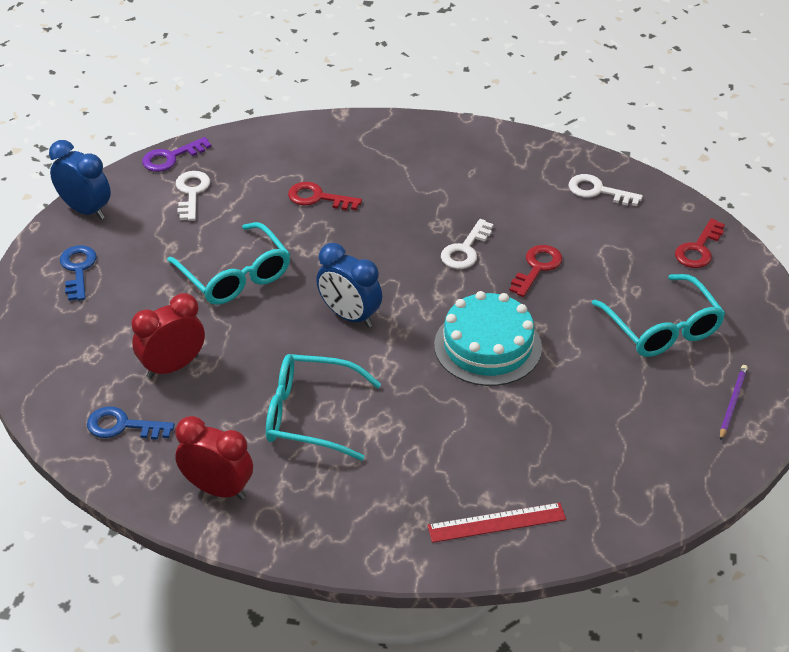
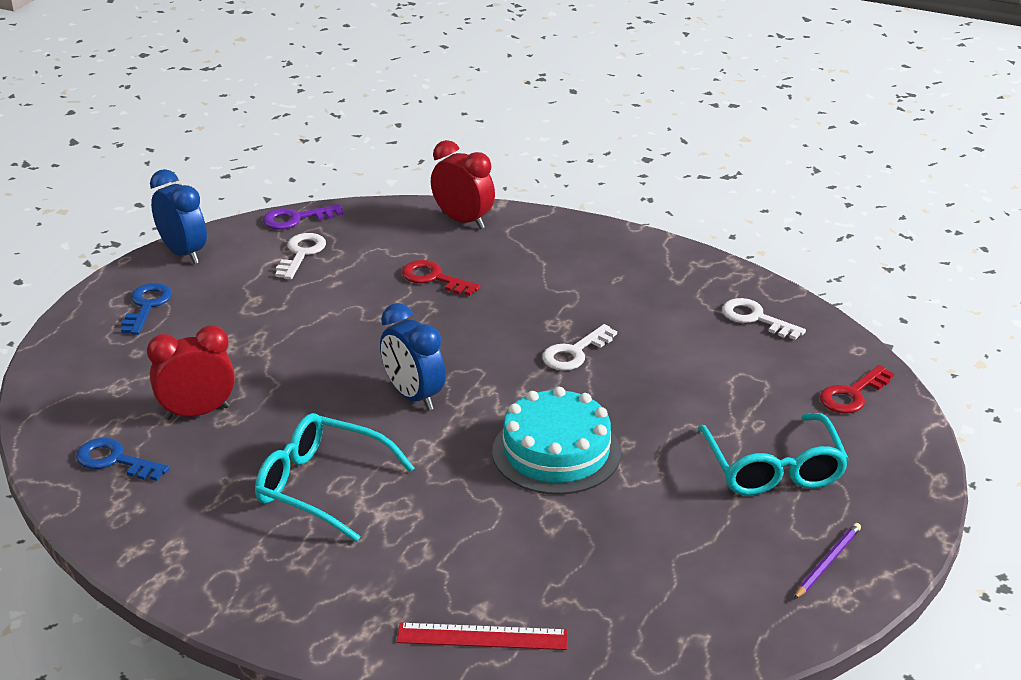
camera: 15 degrees right, 10 degrees down
turquoise glasses [167,222,290,305] -> none
red clock [175,416,253,500] -> red clock moved to [431,140,495,229]
red key [509,245,562,297] -> none

